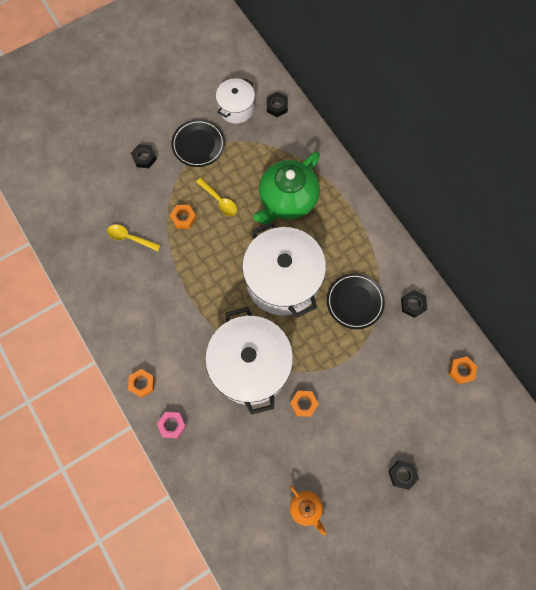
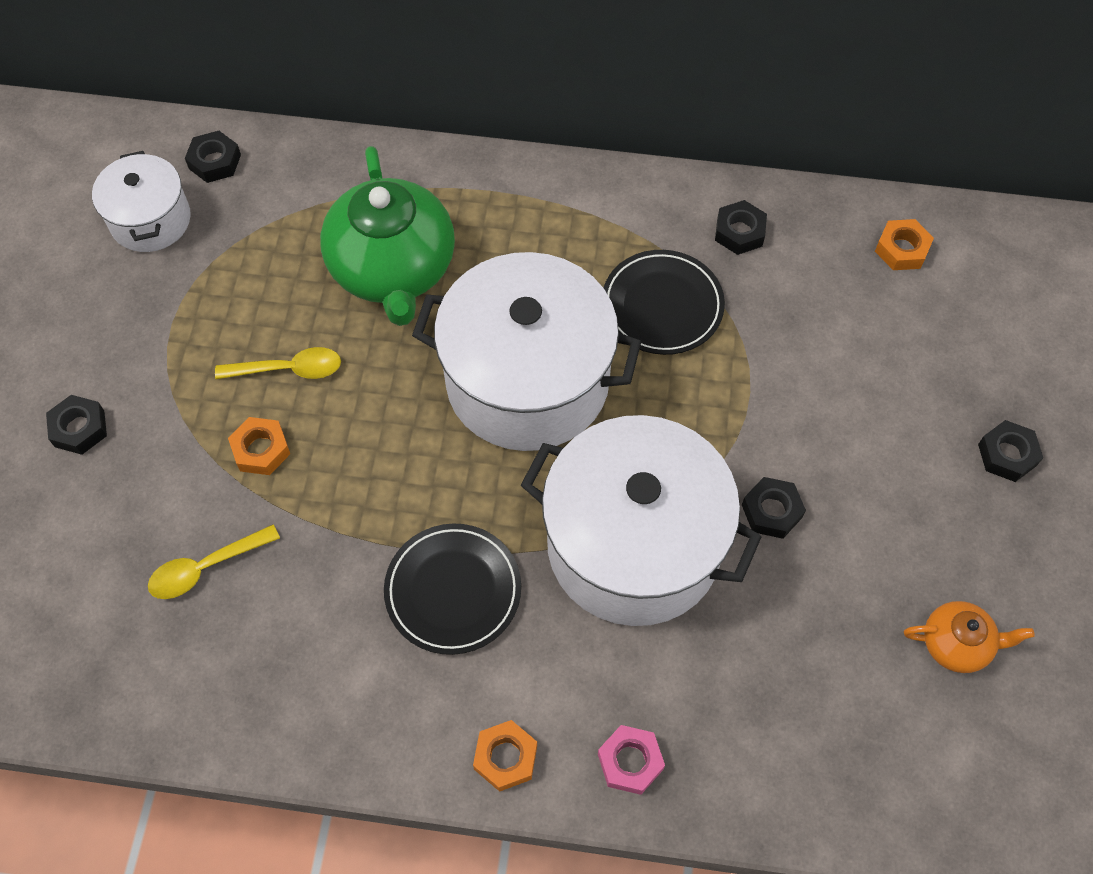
camera: 50 degrees left, 10 degrees down
black plate [171,119,225,167] -> black plate moved to [384,524,521,655]
orange nut [290,391,318,417] -> black nut [742,477,806,539]

